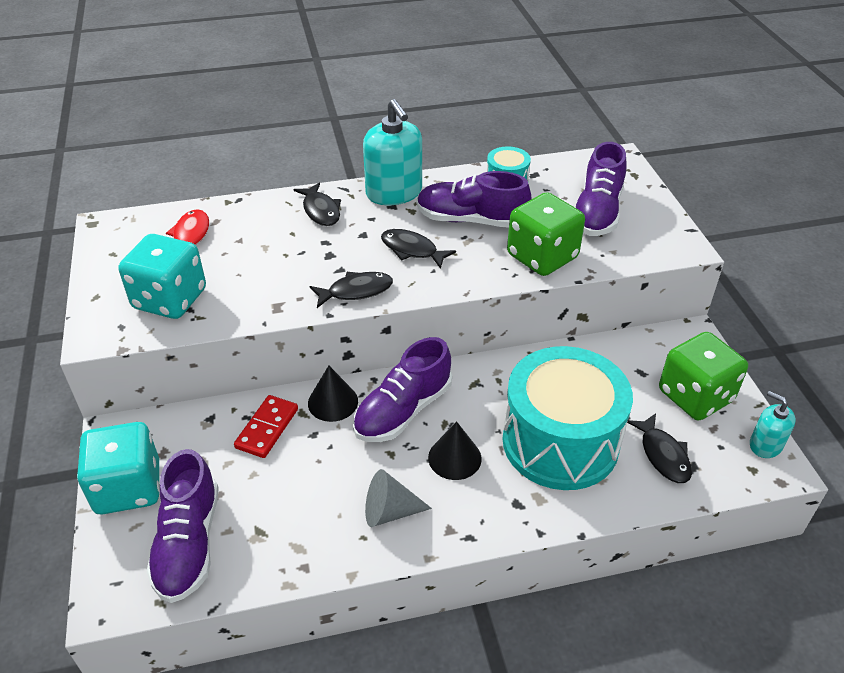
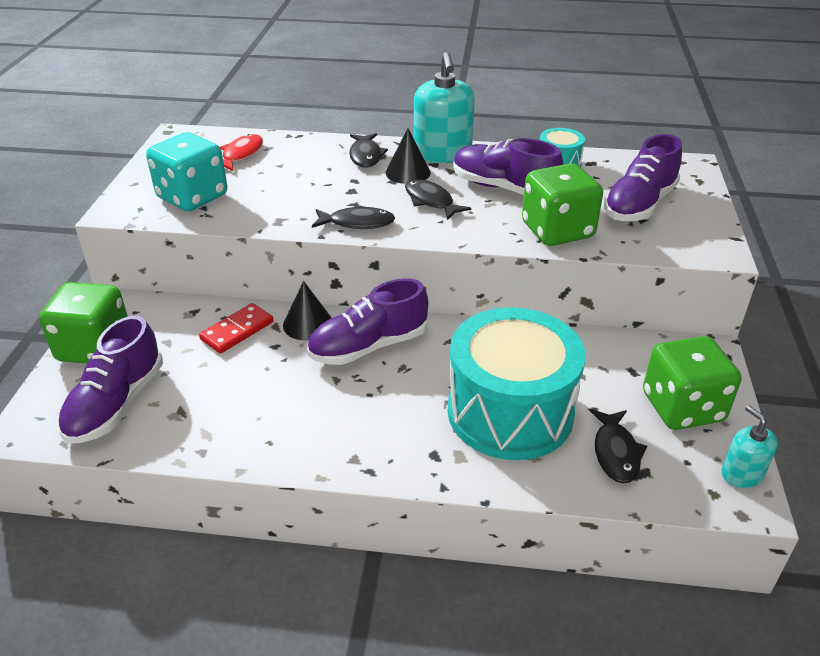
camera: 20 degrees right, 5 degrees down
turquoise dice [77,422,160,515] -> green dice [39,282,128,364]
grey cone [365,469,432,527] -> none
black cone [428,421,482,480] -> black cone moved to [385,128,431,184]

